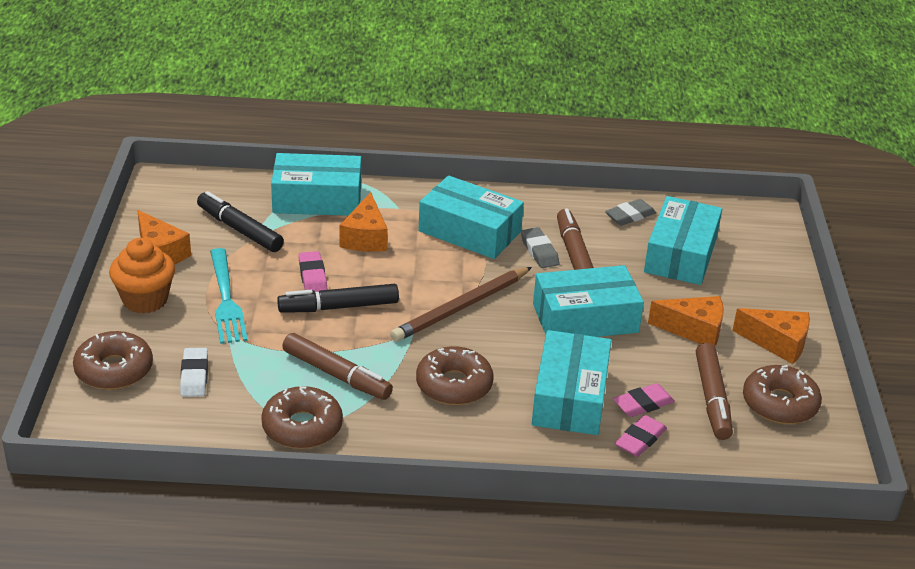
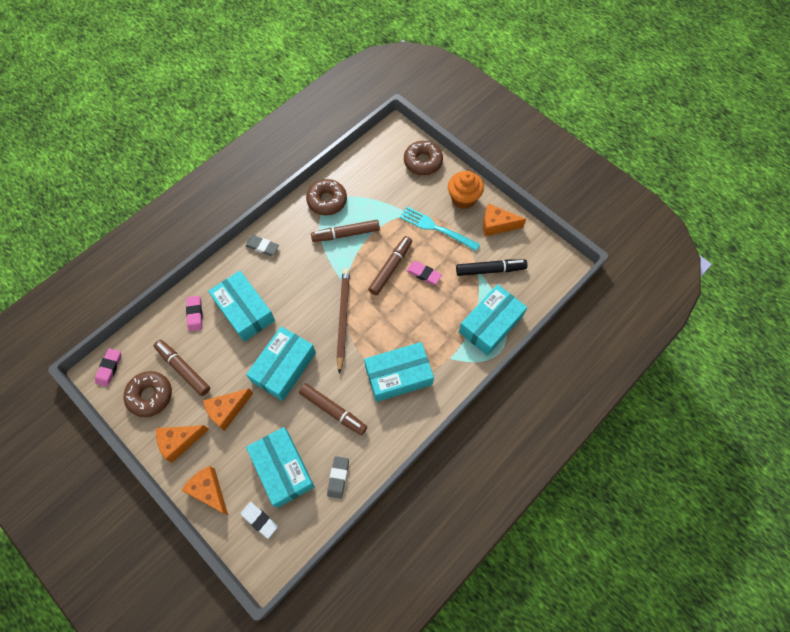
camera: 135 degrees right, 30 degrees up
white eraser [180,348,208,397] -> white eraser moved to [240,502,278,539]
black marker [277,284,399,313] -> brown marker [368,236,412,296]
orange cheese [339,192,388,252] -> orange cheese moved to [181,466,228,515]
brown donut [416,346,494,405] -> none
grey eraser [521,227,559,268] -> grey eraser moved to [245,235,279,256]
pink eraser [613,383,675,417] -> pink eraser moved to [95,348,121,387]

